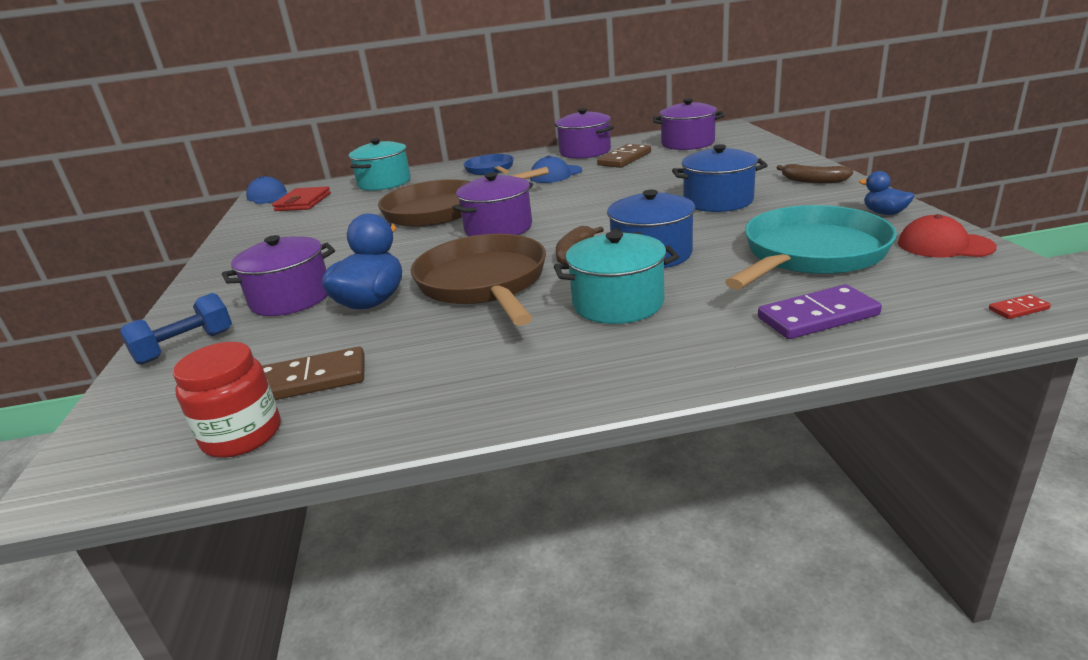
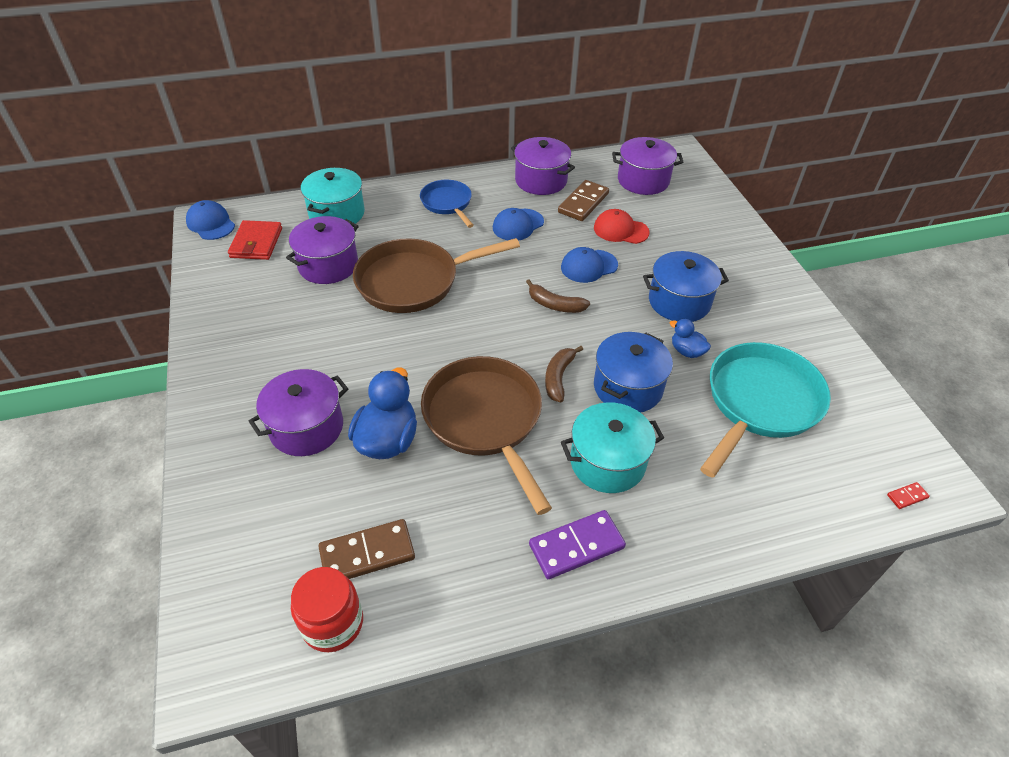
camera: 10 degrees left, 20 degrees up
blue dumbbell [120,293,232,365] -> none
purple pot [452,172,533,236] -> purple pot moved to [286,216,359,284]
purple domino [758,284,882,339] -> purple domino moved to [529,510,626,579]
brown banana [777,164,853,183] -> brown banana moved to [526,279,590,313]
blue duck [859,171,914,215] -> blue duck moved to [670,319,711,358]
red cap [898,214,997,258] -> red cap moved to [594,209,650,244]
none -> blue cap [561,247,618,283]

